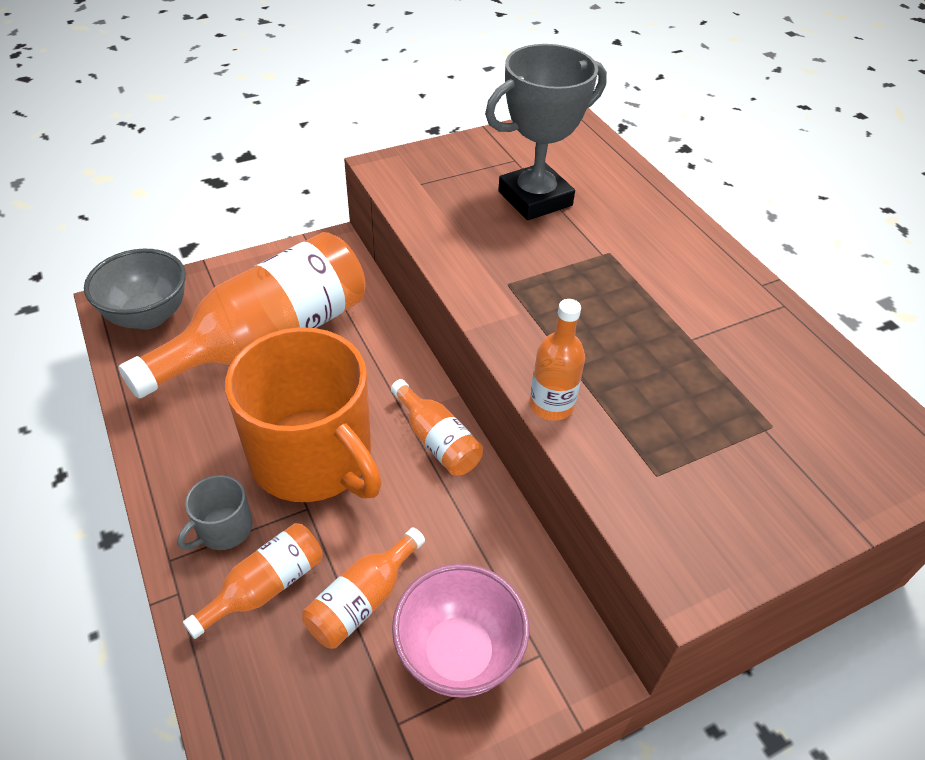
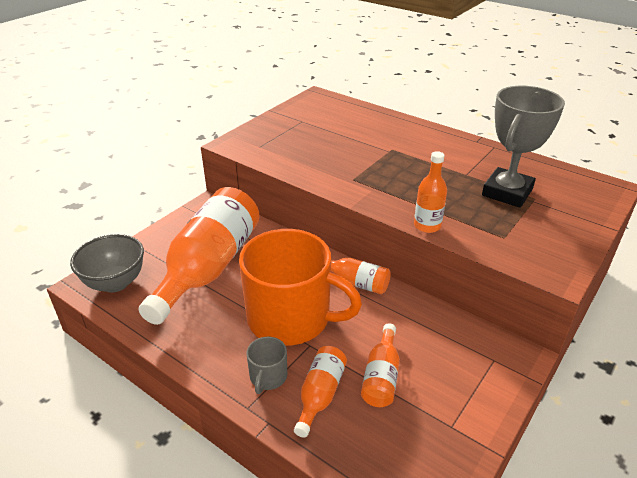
camera: 25 degrees left, 10 degrees down
pink bowl [392,564,529,698] -> none
grey trophy [485,44,607,220] -> grey trophy moved to [482,86,565,208]

